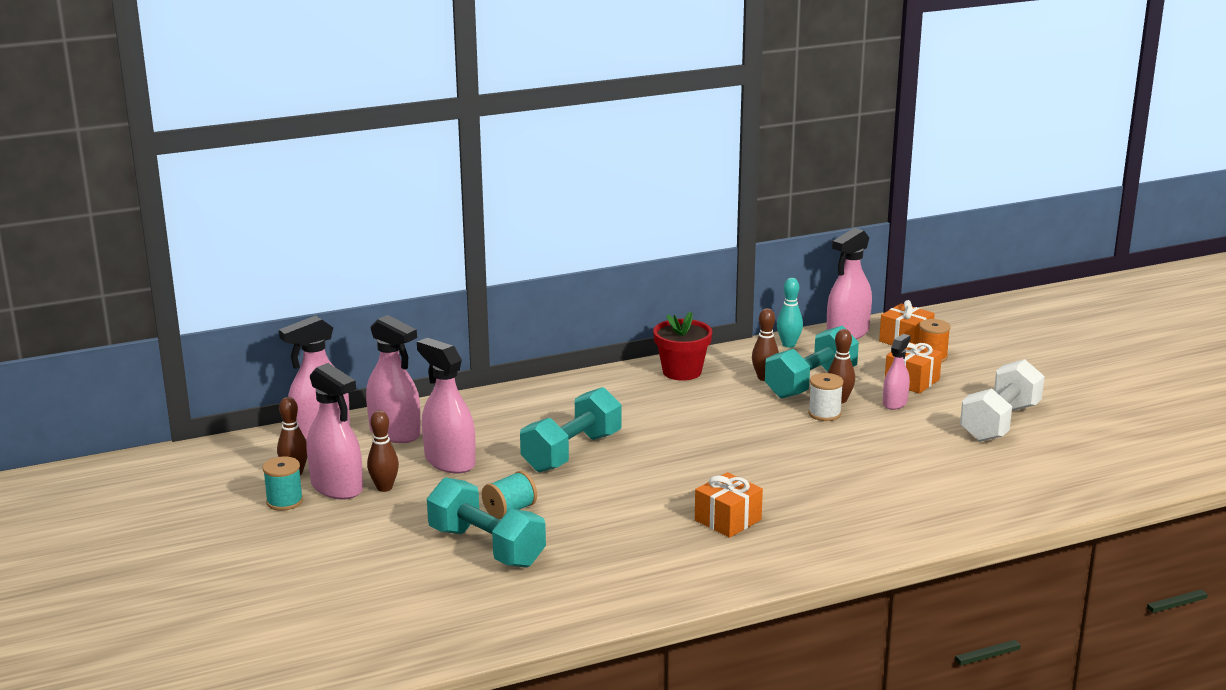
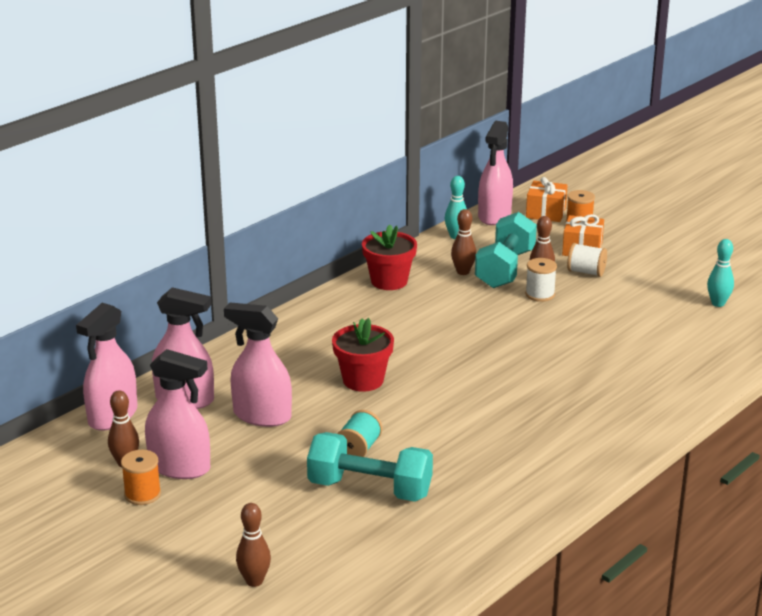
camera: 25 degrees left, 5 degrees up
turquoise spool [263,457,303,511] -> orange spool [121,450,161,505]
brown bowling pin [367,410,399,492] -> brown bowling pin moved to [236,503,271,587]
turquoise dumbbell [520,387,622,472] -> red flower pot [332,318,394,392]
orange gift [695,472,763,538] -> none
pink spray bottle [883,334,911,410] -> white spool [567,243,607,277]
white dumbbell [960,359,1045,442] -> none
none -> turquoise bowling pin [707,239,734,307]

